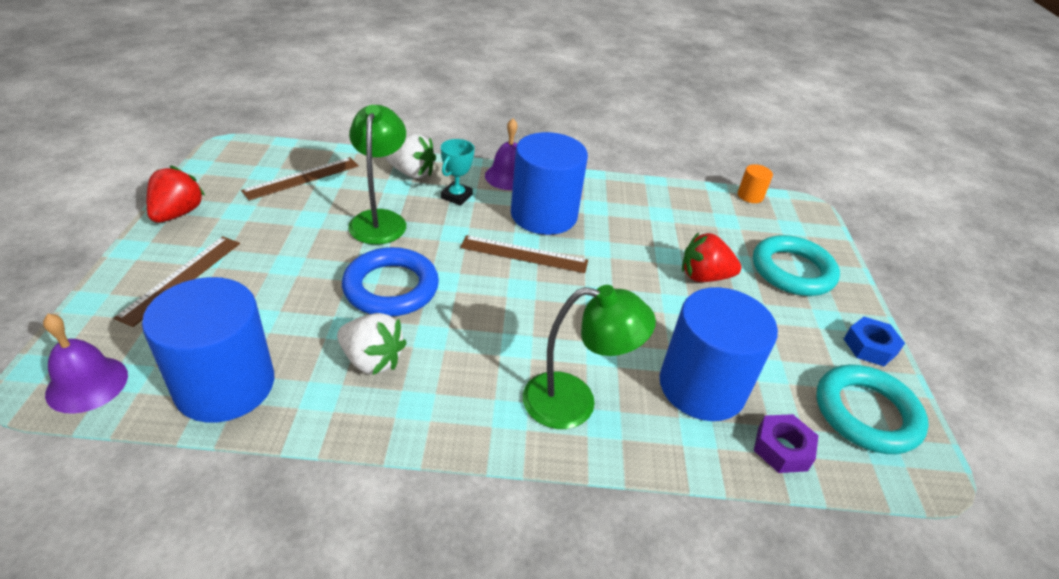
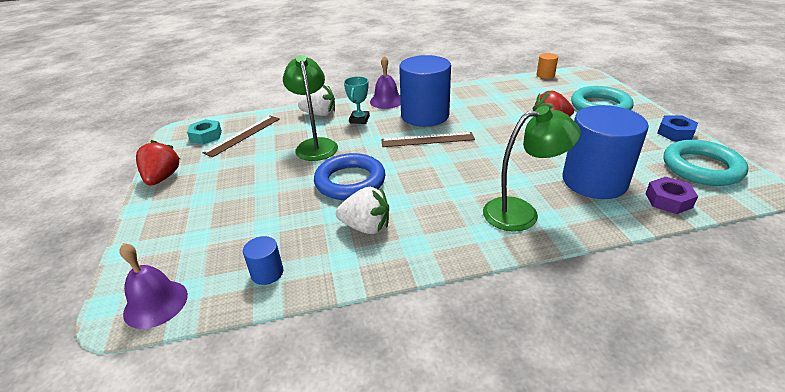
camera: 10 degrees left, 5 degrees down
brown ruler [114,236,240,327] -> none
blue cylinder [142,277,274,423] -> blue cylinder [243,236,284,285], size x0.43
none -> turquoise nut [187,119,222,145]

